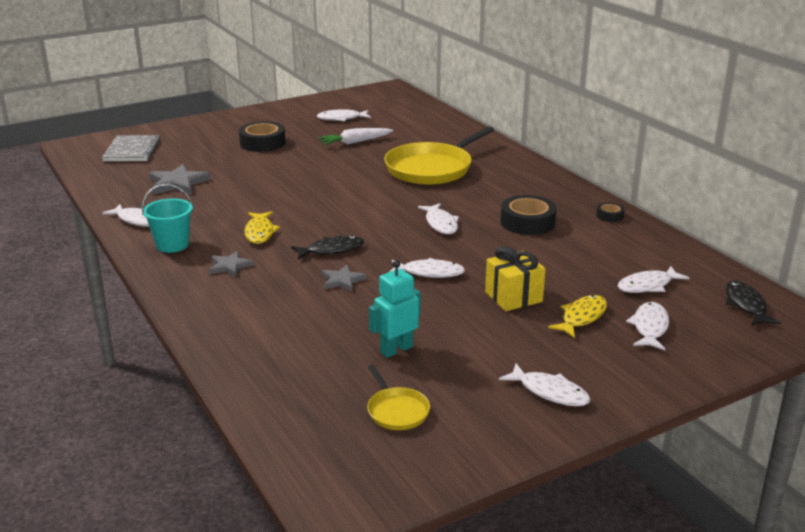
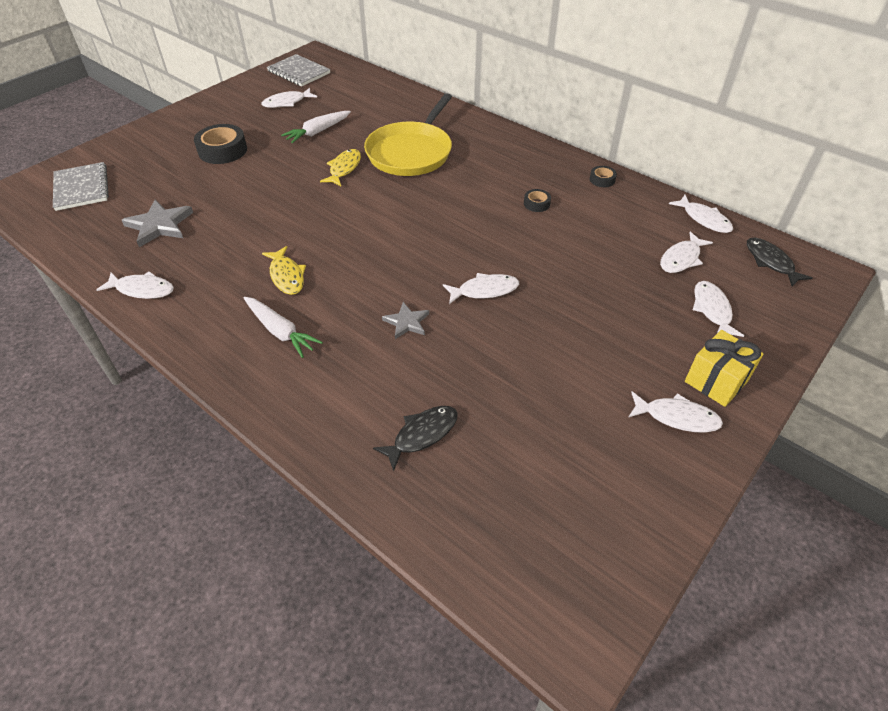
camera: 20 degrees left, 20 degrees up
turquoise bucket [142,184,193,253] -> none
grey star [209,251,254,277] -> white carrot [244,297,323,358]
black fish [291,236,364,259] -> black fish moved to [373,406,458,471]
yellow pan [367,365,430,430] -> none
turquoise robot [369,260,421,358] -> none
white fish [418,203,459,234] -> white fish moved to [669,195,733,233]
yellow gift [485,246,546,311] -> yellow gift moved to [685,330,764,407]
black tape [501,195,557,235] -> black tape [524,189,551,212], size x0.50
yellow fish [548,295,607,338] -> yellow fish moved to [320,149,361,186]
none -> grey notebook [267,54,330,87]

